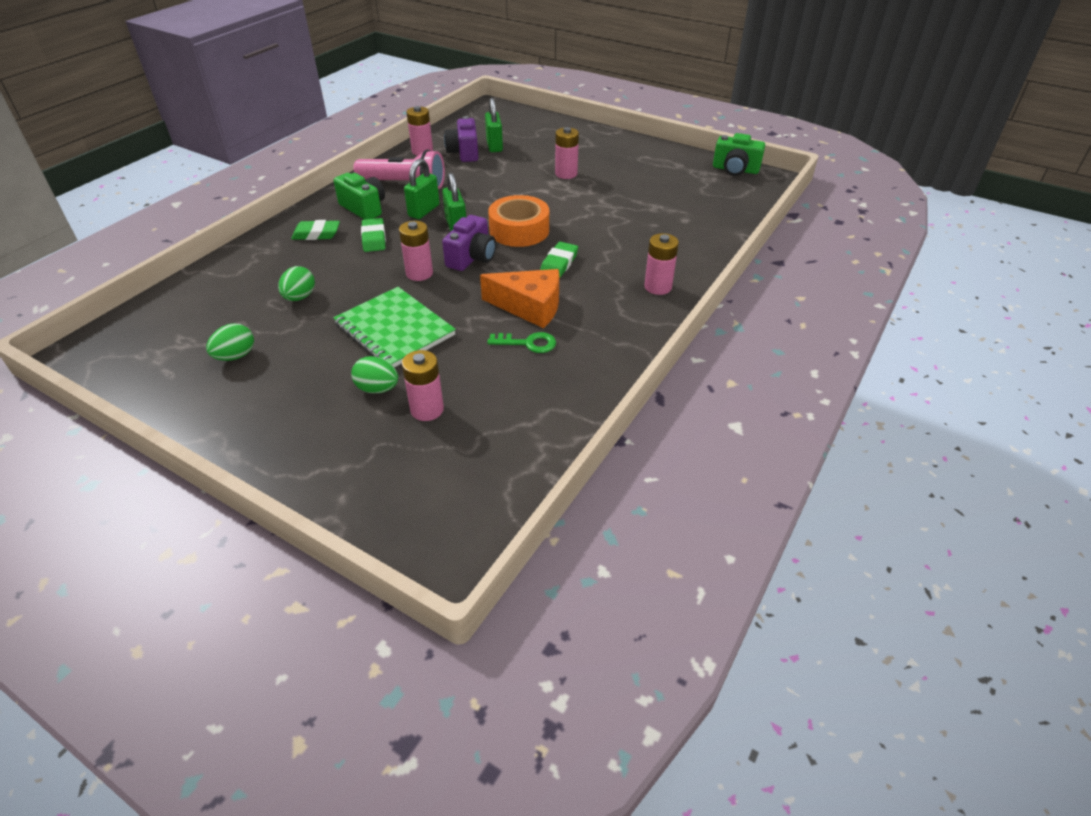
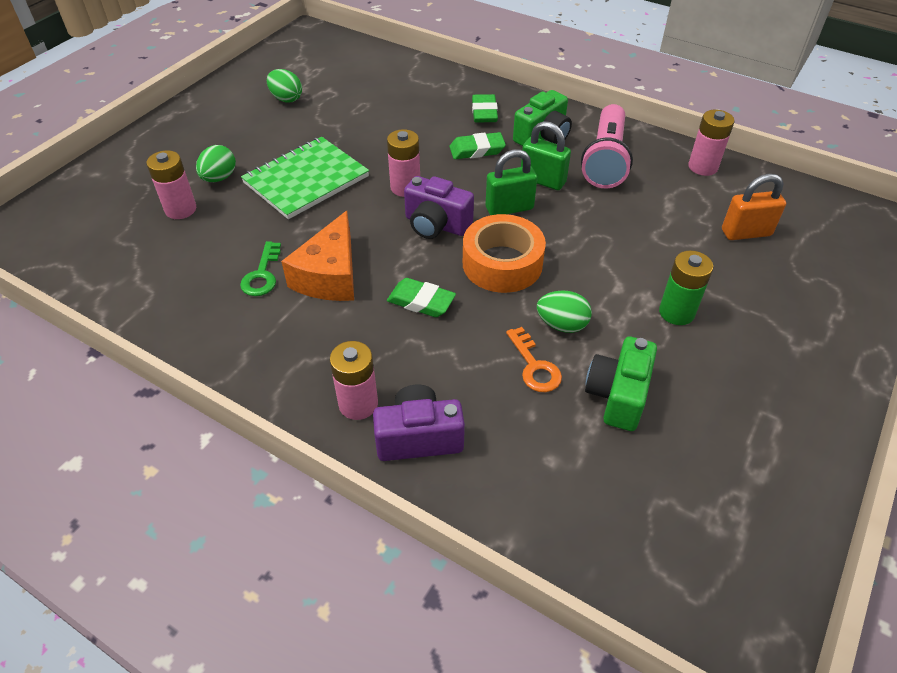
camera: 90 degrees right, 5 degrees up
green egg [278,266,315,301] -> green egg moved to [537,291,592,333]
purple camera [444,116,478,162] -> purple camera moved to [373,384,465,461]
green padlock [485,98,503,152] -> orange padlock [722,174,786,240]
pink battery [555,127,579,179] -> green battery [659,251,714,325]
green camera [713,133,765,176] -> green camera moved to [585,337,657,431]
none -> orange key [506,327,562,392]

